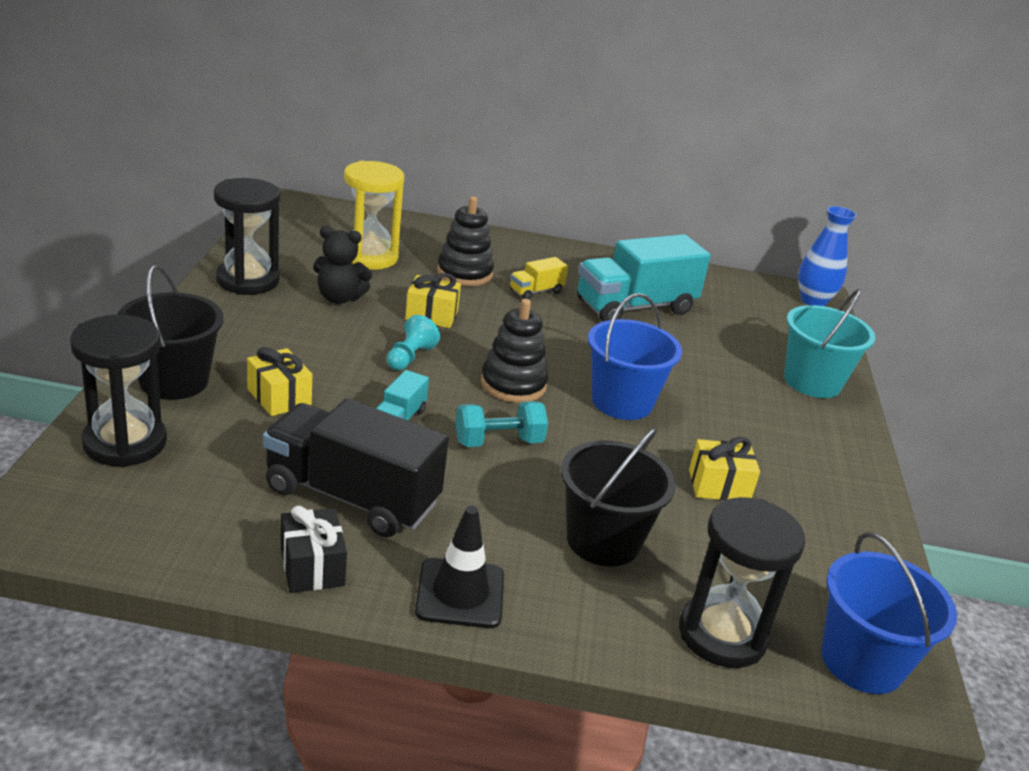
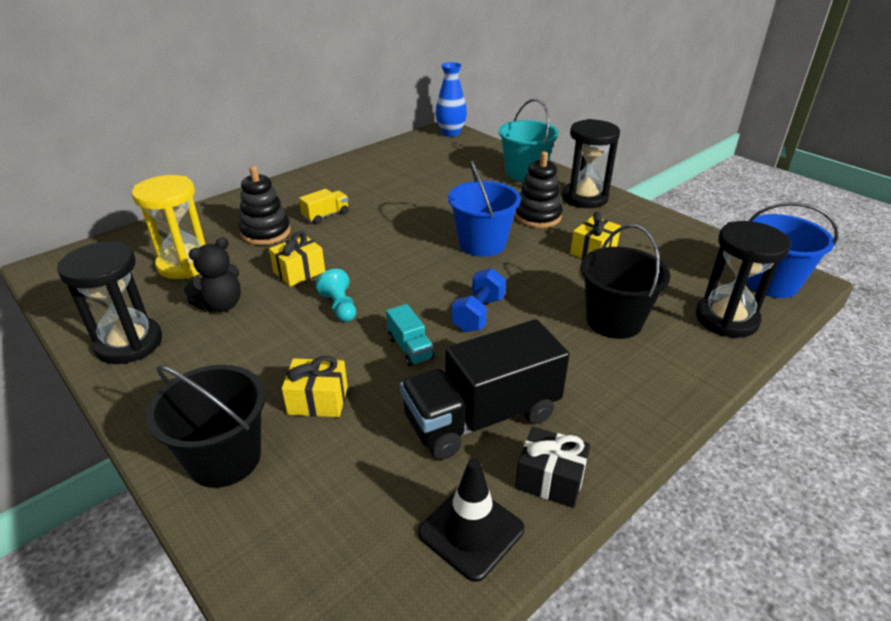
camera: 45 degrees left, 5 degrees up
black hourglass [70,315,167,467] -> black hourglass moved to [562,119,620,208]
black traffic cone [415,506,504,628] -> black traffic cone moved to [418,458,524,582]
turquoise dumbbell [455,401,548,447] -> blue dumbbell [451,268,506,332]
black stacking toy [481,299,548,403] -> black stacking toy moved to [515,151,562,228]
yellow truck [510,257,568,299] -> yellow truck turned 135 degrees counterclockwise [299,189,348,224]
turquoise truck [577,234,711,322] -> none

